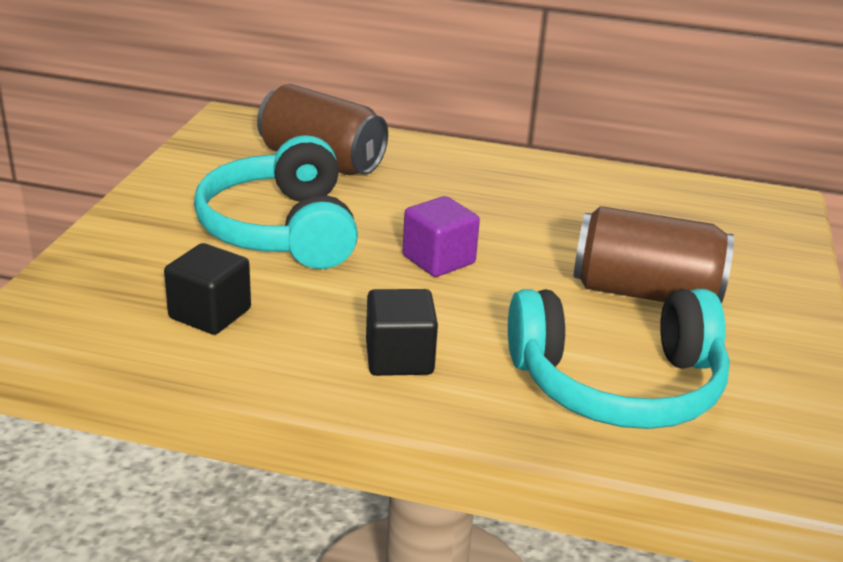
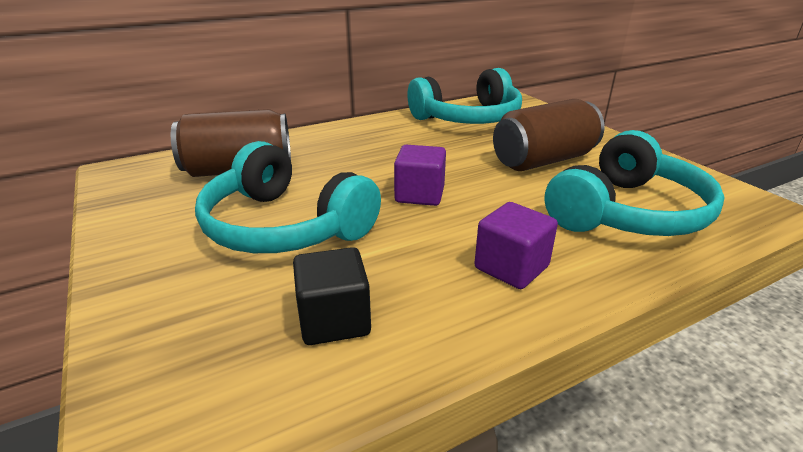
camera: 40 degrees left, 0 degrees up
black cube [366,289,438,376] -> purple cube [474,202,558,289]
none -> turquoise headphones [407,68,522,124]

